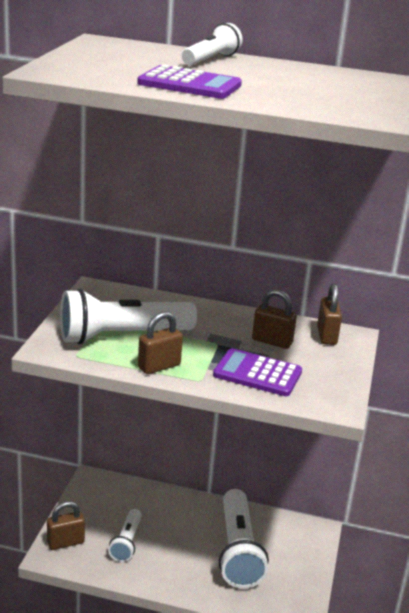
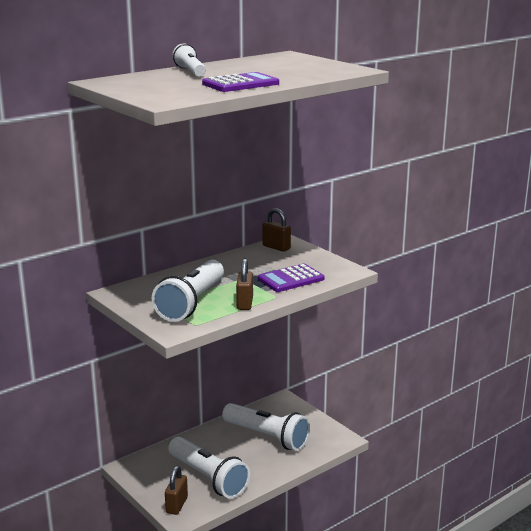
camera: 50 degrees left, 5 degrees down
white flashlight [108,509,142,562] -> white flashlight [168,437,250,499], size x1.83
brown padlock [252,289,297,349] -> none

